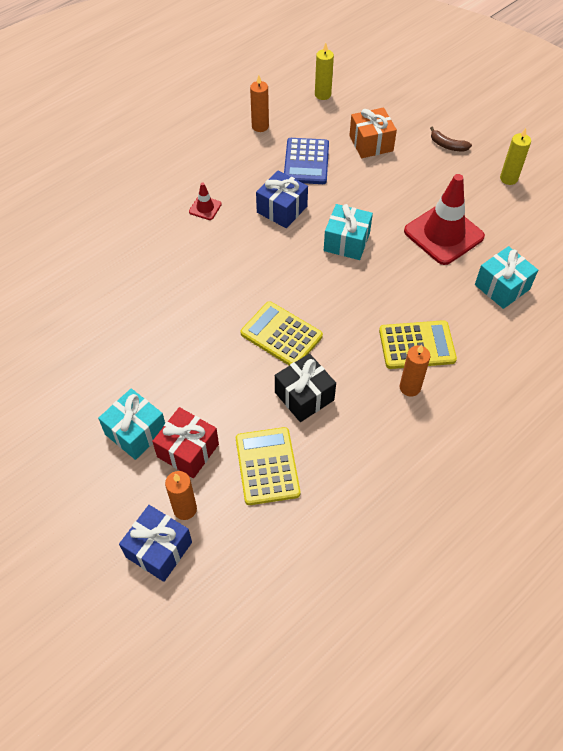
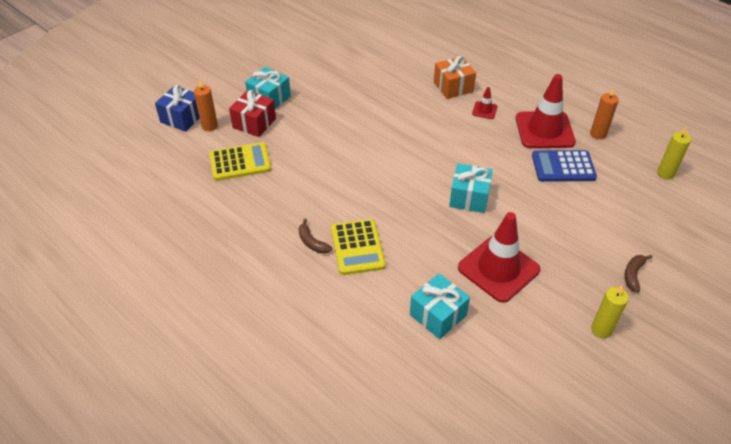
camera: 85 degrees right, 10 degrees down
yellow calculator [241,301,323,366] -> none
blue gift [256,171,308,228] -> none
black gift [275,353,336,422] -> none
orange gift [349,107,397,158] -> orange gift moved to [434,56,476,99]
orange candle [400,344,431,396] -> brown banana [299,219,332,254]
none -> red traffic cone [516,74,576,148]

